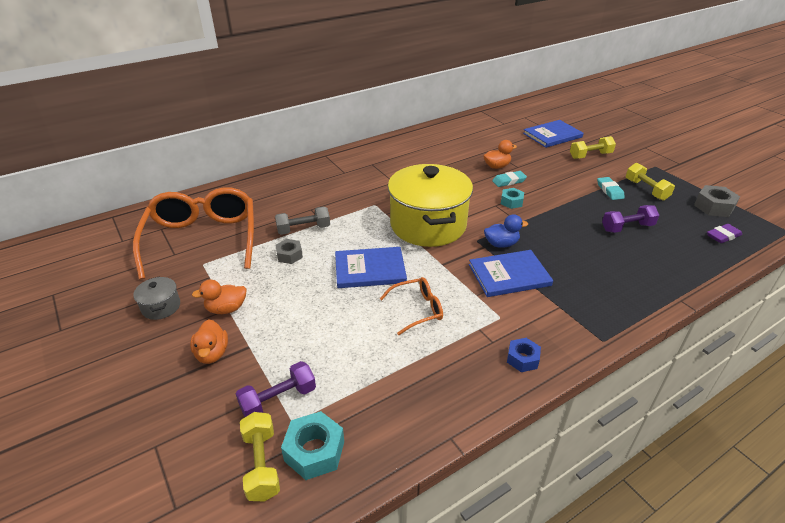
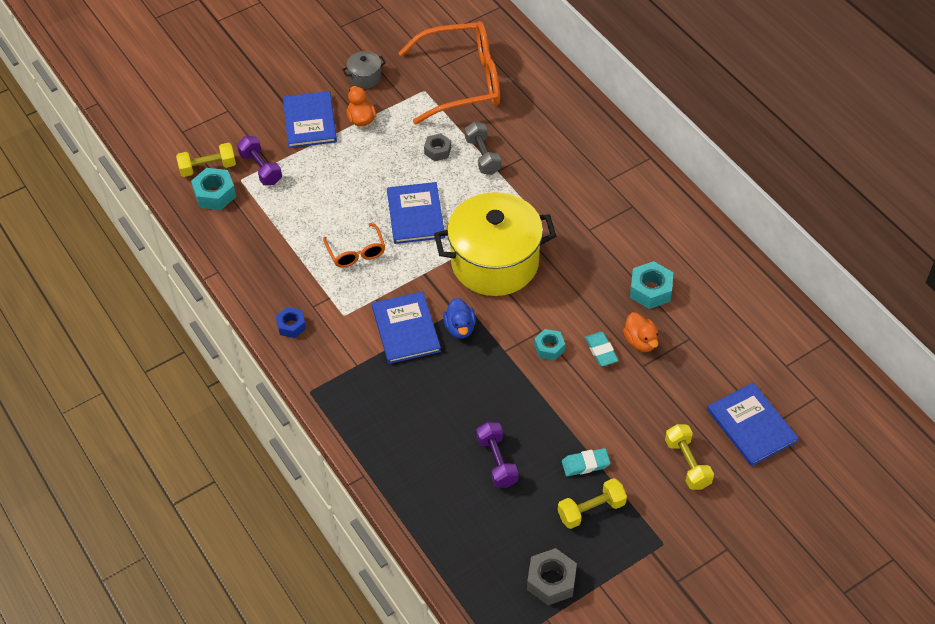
camera: 90 degrees right, 15 degrees up
orange duck [190,319,228,364] -> blue book [283,91,337,148]
purple eraser [707,224,742,243] -> none
none -> turquoise nut [630,261,673,309]

